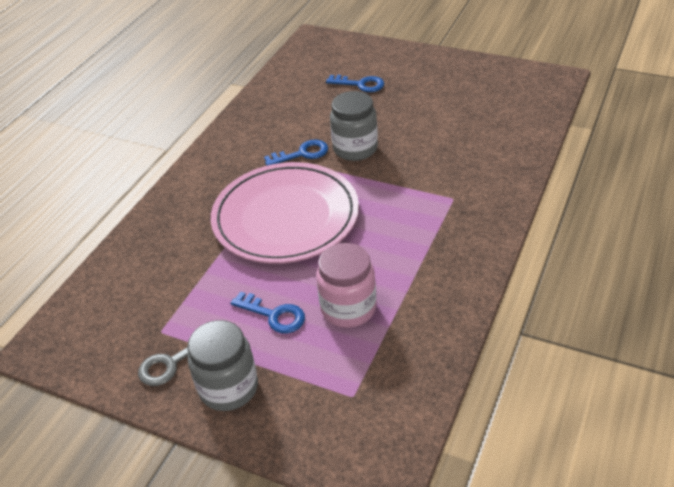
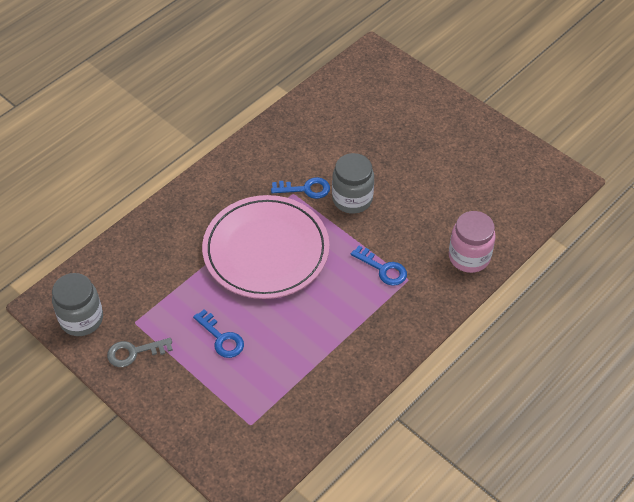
camera: 15 degrees right, 10 degrees up
grey jar [187,320,258,411] -> grey jar moved to [52,273,103,336]
pink jar [316,243,376,328] -> pink jar moved to [449,211,496,273]
blue key [326,75,384,92] -> blue key moved to [351,246,407,286]

